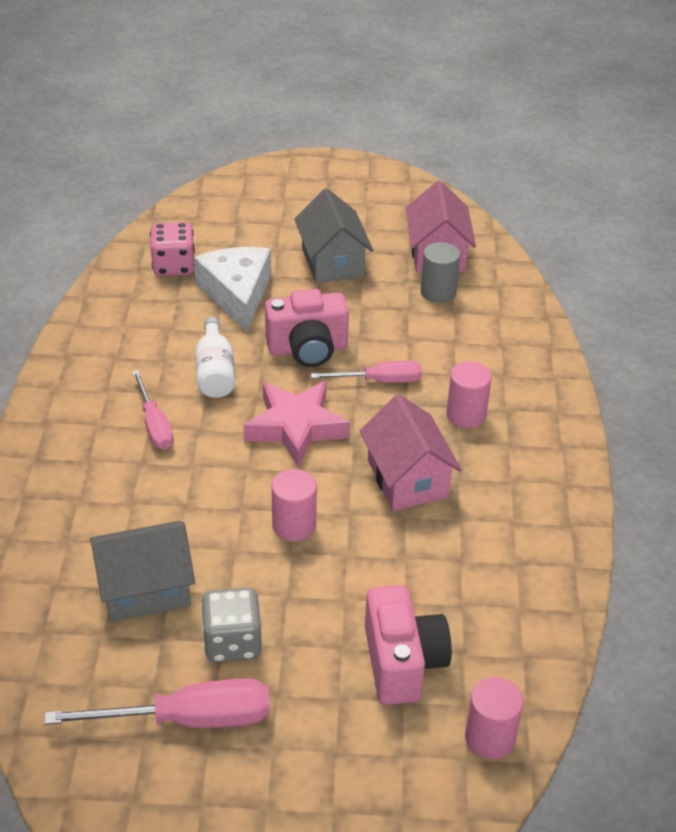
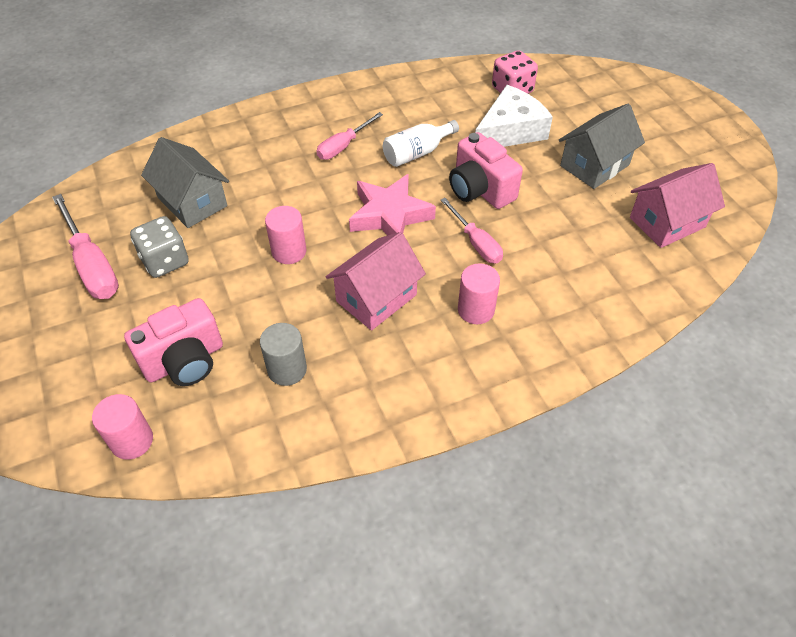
camera: 65 degrees right, 10 degrees up
grey cylinder [420,242,460,303] -> grey cylinder moved to [260,323,307,386]

